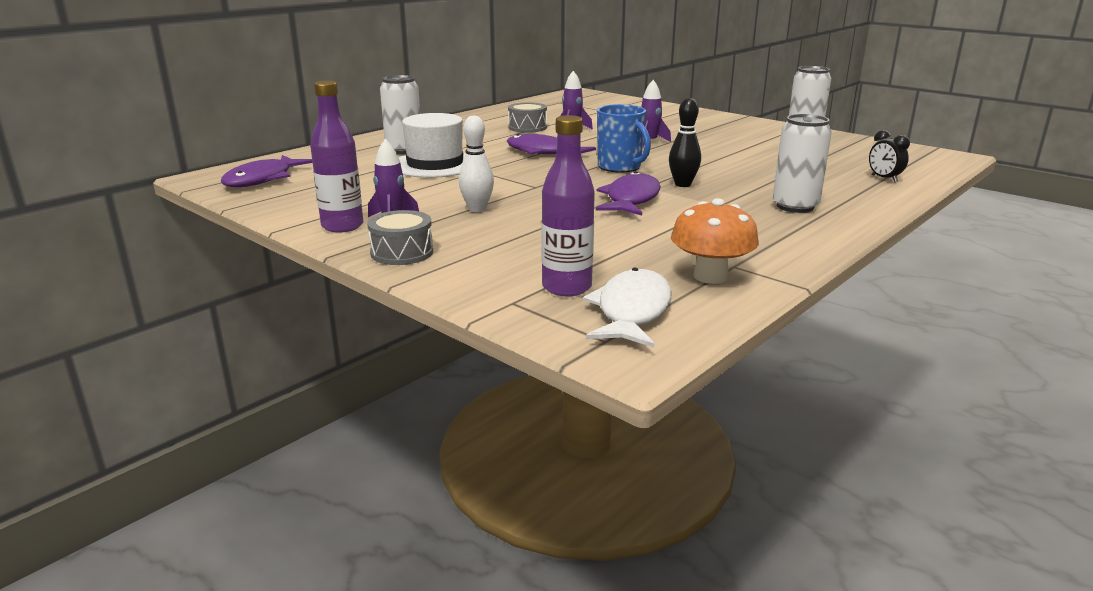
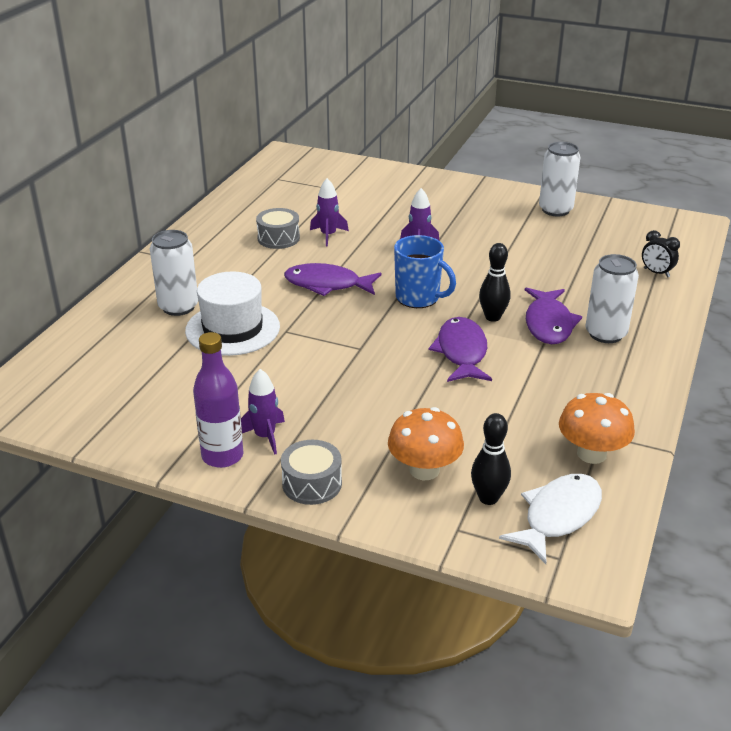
camera: 20 degrees left, 10 degrees up
purple fish [221,155,313,187] -> purple fish moved to [525,288,582,344]
white bowling pin [459,115,494,212] -> none
purple bottle [541,115,595,297] -> black bowling pin [471,413,511,505]
white fish [583,268,672,348] -> white fish turned 45 degrees clockwise [499,474,602,564]
none -> orange mushroom [388,407,464,480]

